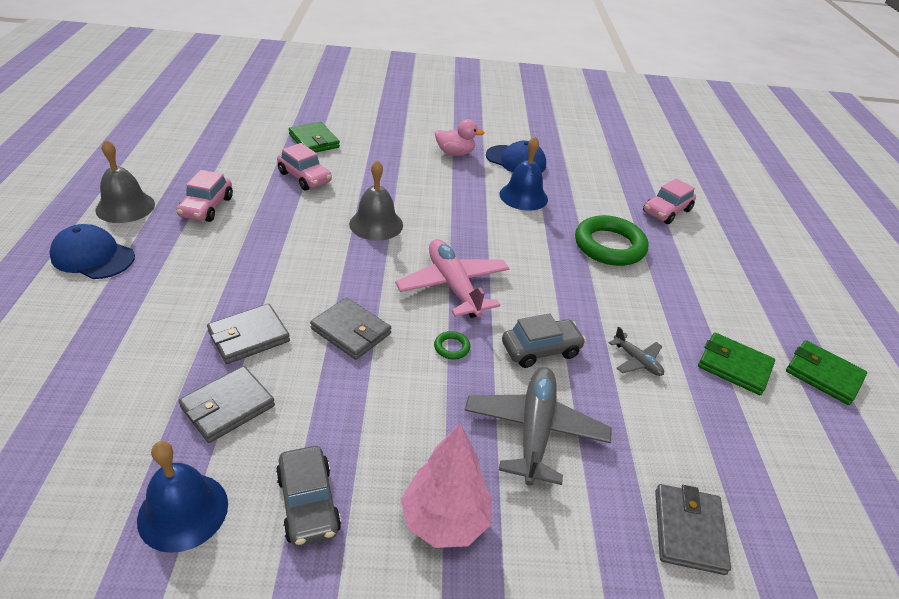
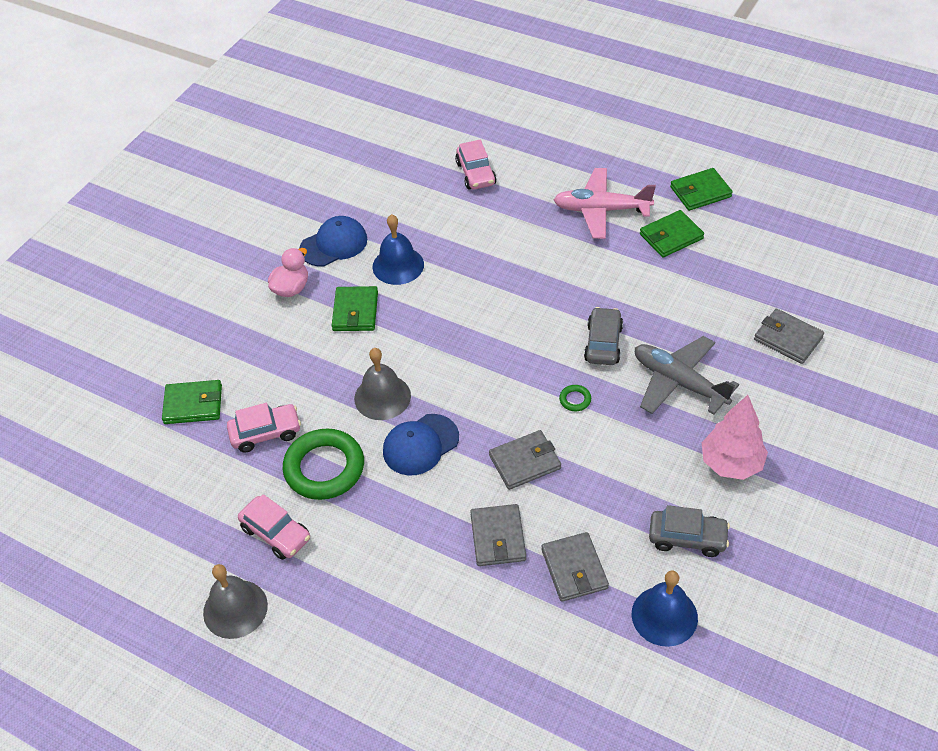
camera: 55 degrees left, 10 degrees up
blue cap [50,224,135,279] -> blue cap moved to [383,414,459,476]
pink plane [395,239,510,318] -> pink plane moved to [554,168,656,239]
green ring [575,215,648,266] -> green ring moved to [283,428,364,500]
grey plane [609,327,664,376] -> none
none -> green wallet [332,286,378,331]

